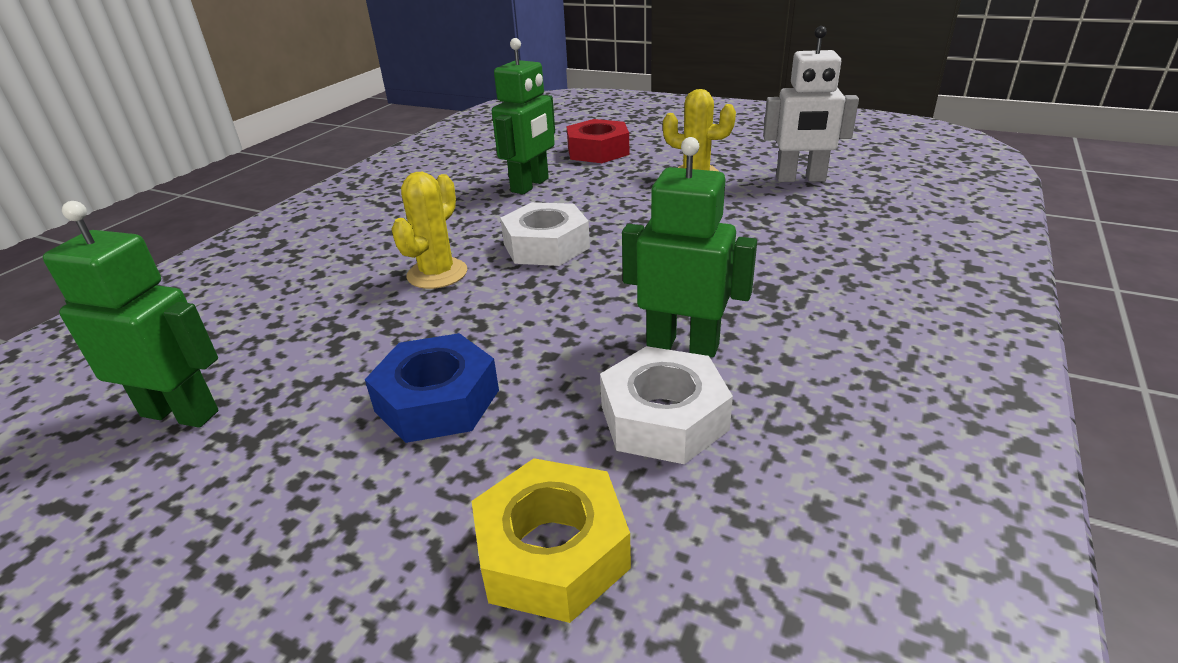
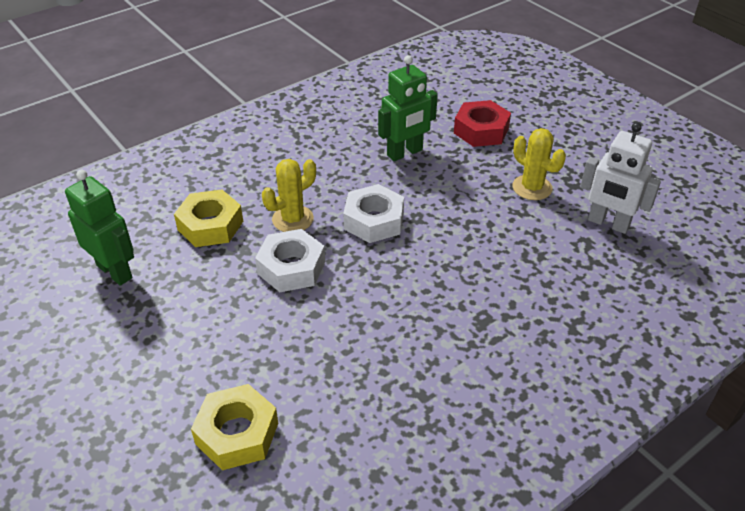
camera: 25 degrees right, 10 degrees up
blue nut [365,333,499,443] -> none
white nut [600,346,733,464] -> white nut moved to [255,229,325,292]
green robot [622,137,757,357] -> none
none -> yellow nut [174,190,243,247]

